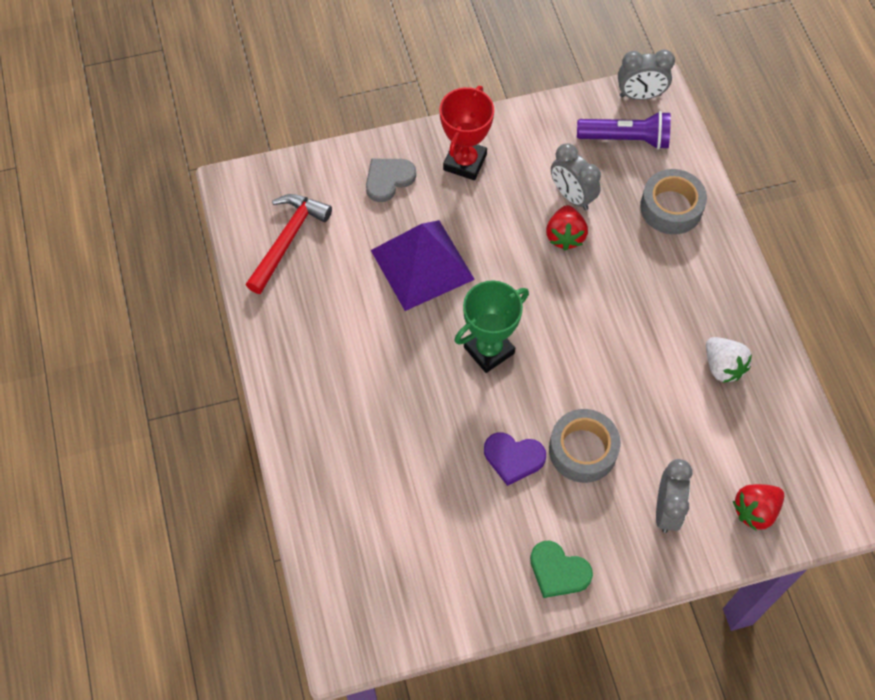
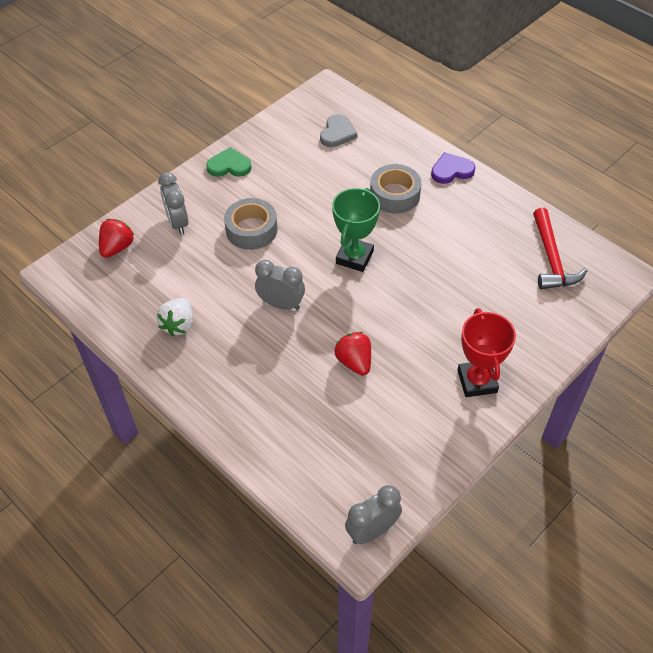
camera: 150 degrees right, 10 degrees down
grey heart [366,159,416,202] -> grey heart moved to [320,114,358,147]
purple pyramid [371,220,475,311] -> none
purple heart [484,432,546,486] -> purple heart moved to [431,152,475,184]
grey clock [551,143,601,210] -> grey clock moved to [255,260,305,310]
purple flashlight [577,111,671,150] -> none
grey tape [640,169,707,235] -> grey tape moved to [370,164,421,214]
white strawberry [706,337,752,383] -> white strawberry turned 105 degrees counterclockwise [156,298,193,336]

